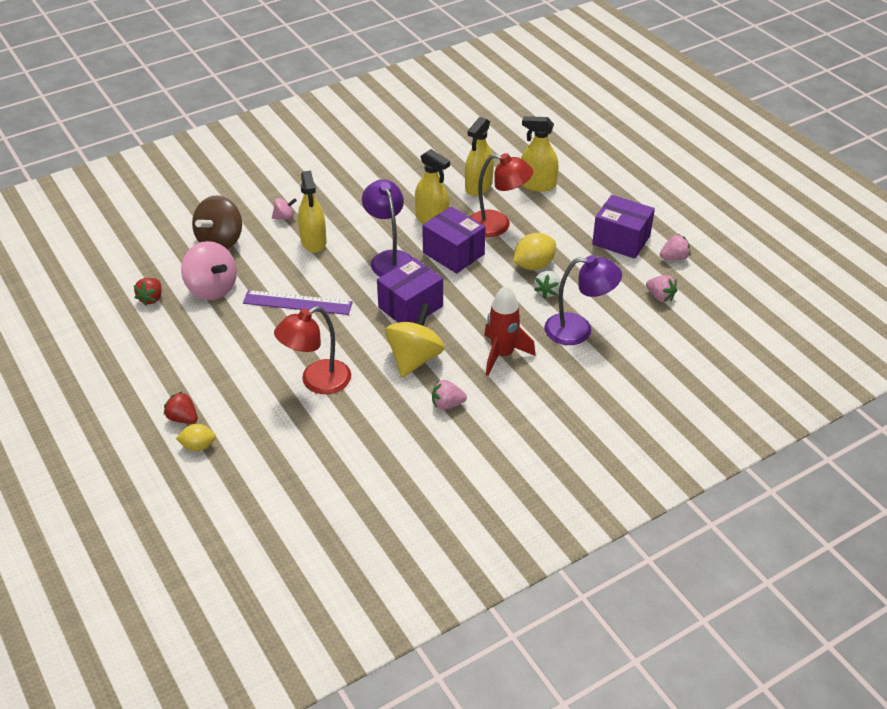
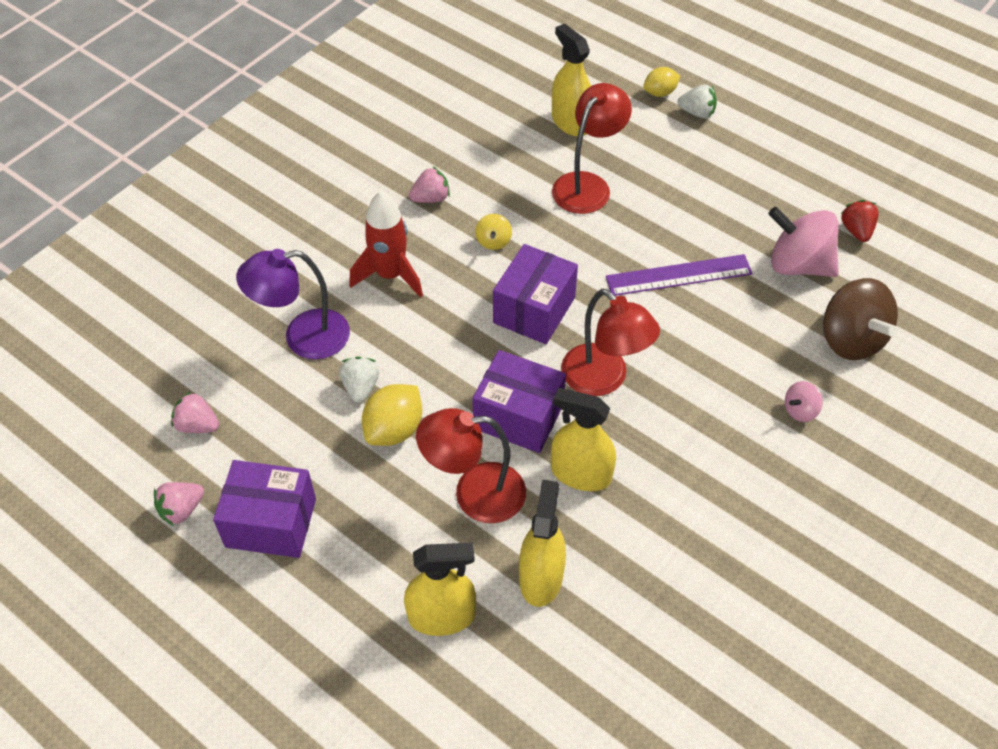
camera: 160 degrees right, 10 degrees up
red strawberry [164,391,198,424] -> white strawberry [678,84,717,118]
brown spinning top [192,195,242,250] -> brown spinning top turned 150 degrees clockwise [823,278,898,360]
yellow spray bottle [298,171,327,253] -> yellow spray bottle moved to [552,23,591,137]
purple lamp [362,180,412,277] -> red lamp [561,289,660,396]
yellow spinning top [385,303,445,378] -> yellow spinning top [475,214,512,250], size x0.47

